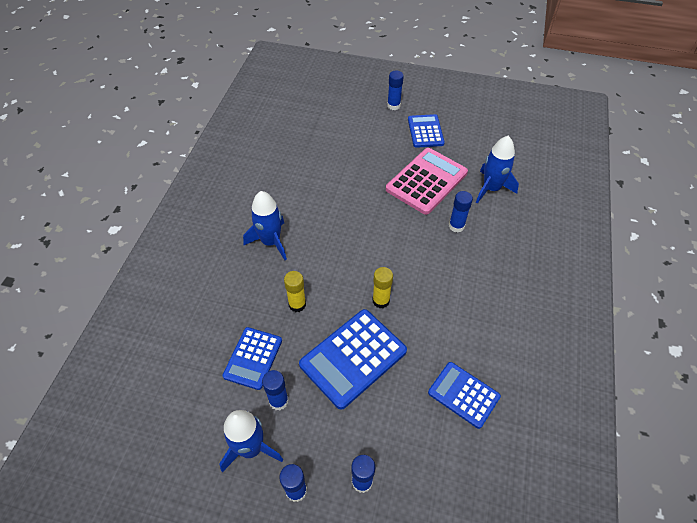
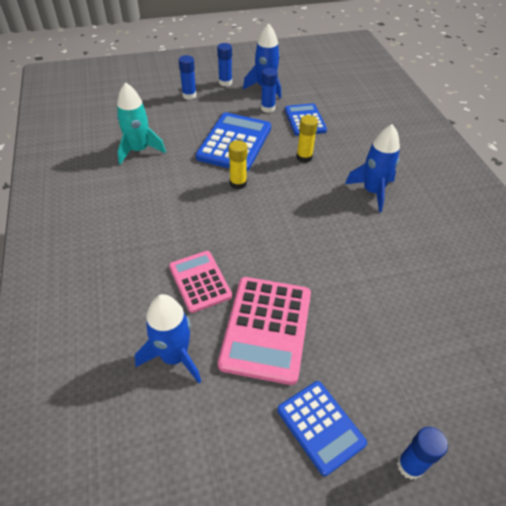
camera: 150 degrees right, 5 degrees down
blue calculator [428,362,501,429] -> turquoise rocket [117,82,166,165]
blue glue stick [449,191,473,232] -> pink calculator [169,251,232,313]

